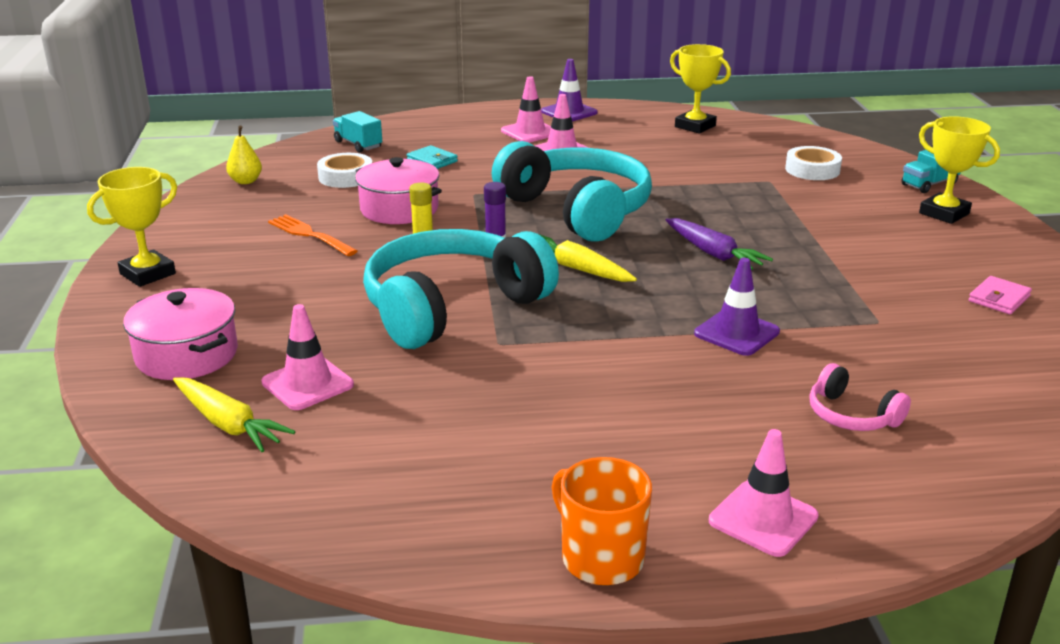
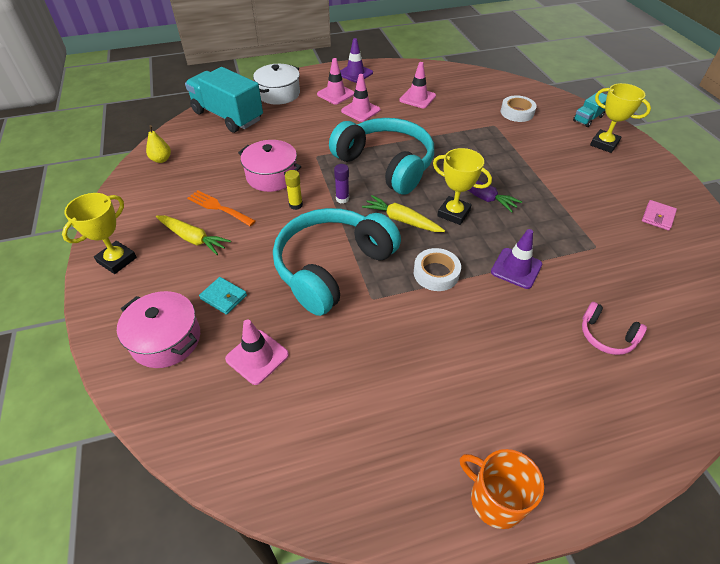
camera: 10 degrees left, 20 degrees up
yellow carrot [173,377,295,452] -> yellow carrot moved to [156,215,231,255]
white tape [317,153,372,188] -> white tape moved to [414,248,461,291]
turquoise truck [333,111,382,153] -> turquoise truck [185,67,263,133], size x2.09
turquoise wallet [407,145,458,169] -> turquoise wallet moved to [199,277,247,315]
yellow trophy [670,44,731,134] -> yellow trophy moved to [433,148,492,225]
pink traffic cone [709,429,819,557] -> pink traffic cone moved to [400,62,436,108]
none -> white pot [253,64,300,105]

